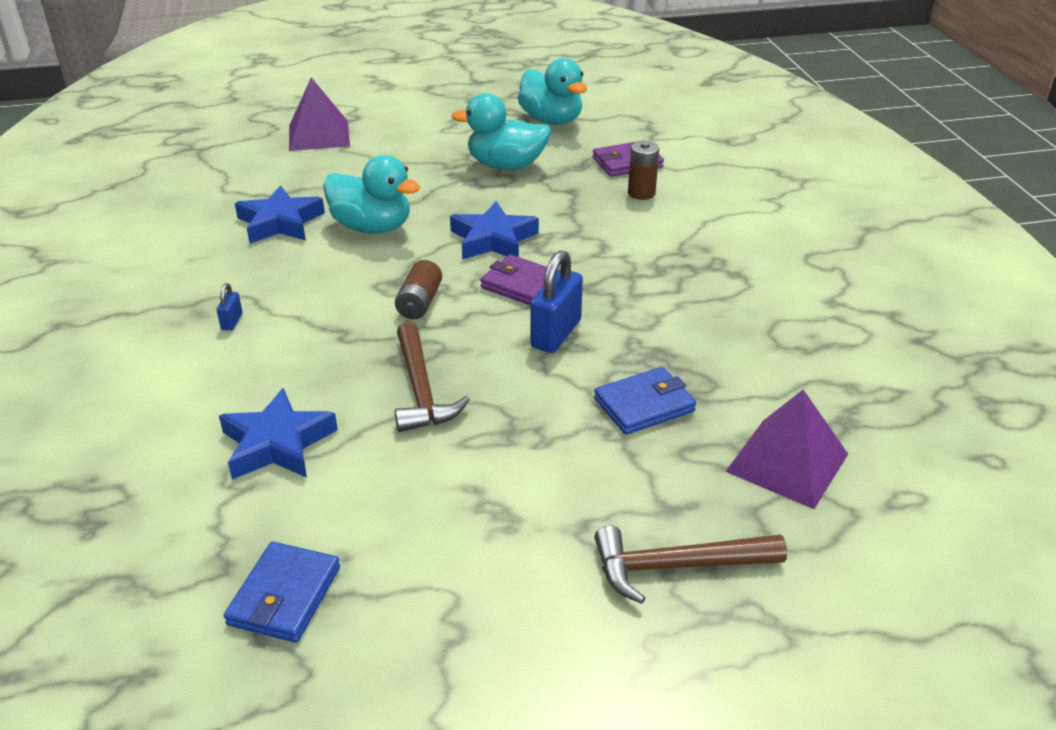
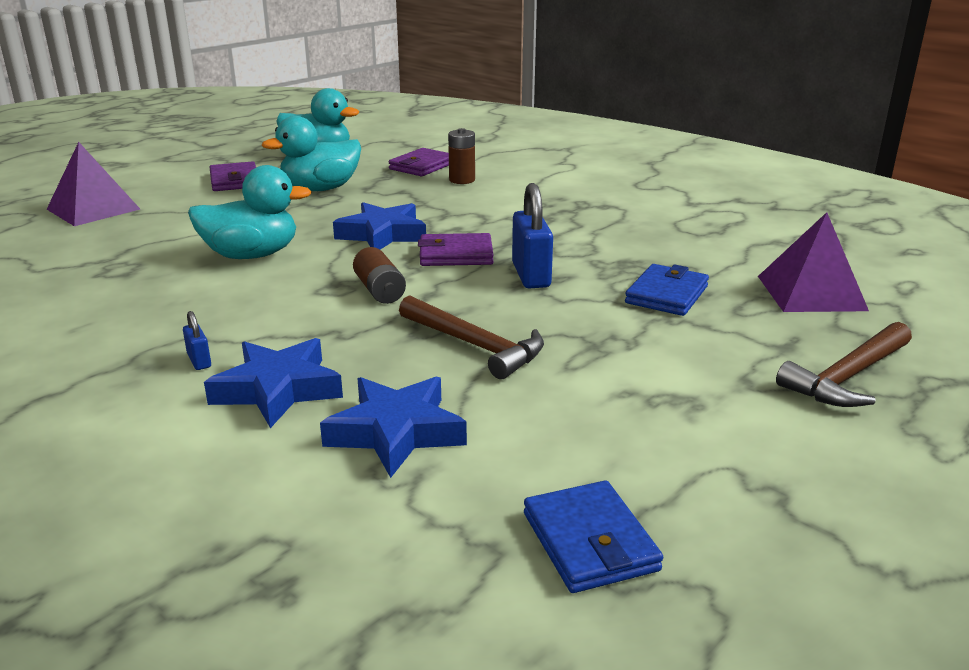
camera: 35 degrees left, 10 degrees down
blue star [235,185,325,244] -> blue star moved to [204,338,343,428]
none -> purple wallet [210,161,256,191]

